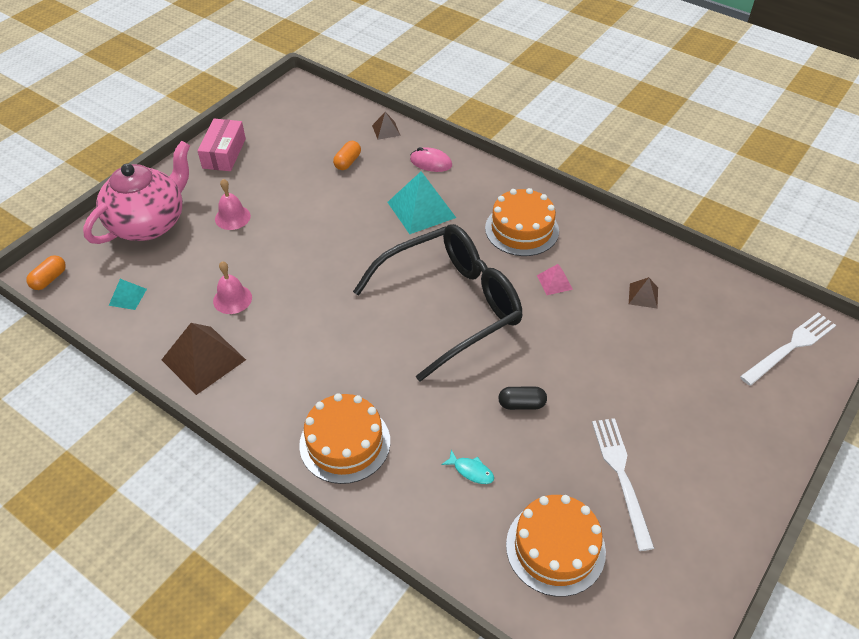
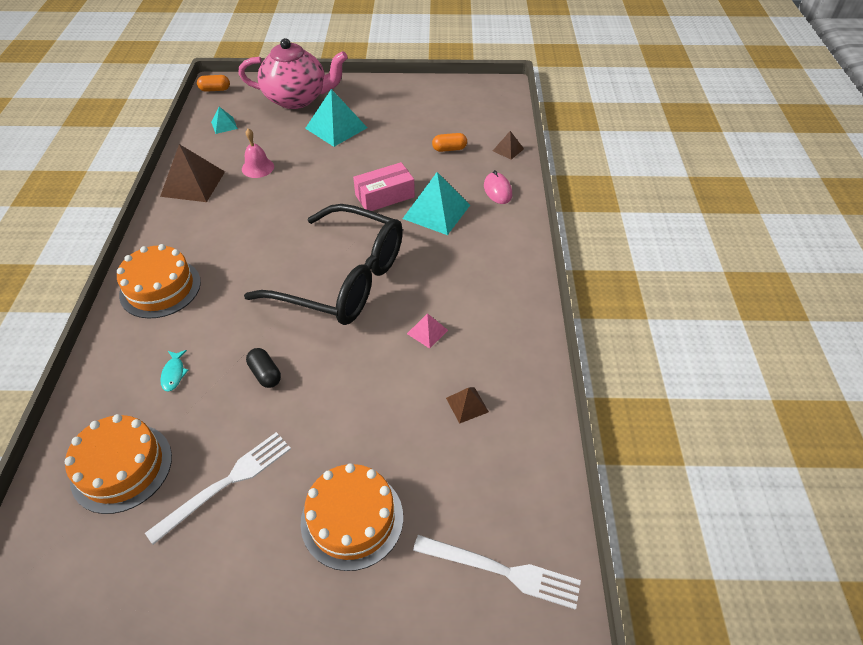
camera: 55 degrees right, 0 degrees up
pink box [198,119,246,171] -> pink box moved to [353,162,415,211]
pink bell [215,179,251,230] -> turquoise pyramid [305,89,367,147]
orange cake [485,188,559,256] -> orange cake moved to [301,463,403,571]

